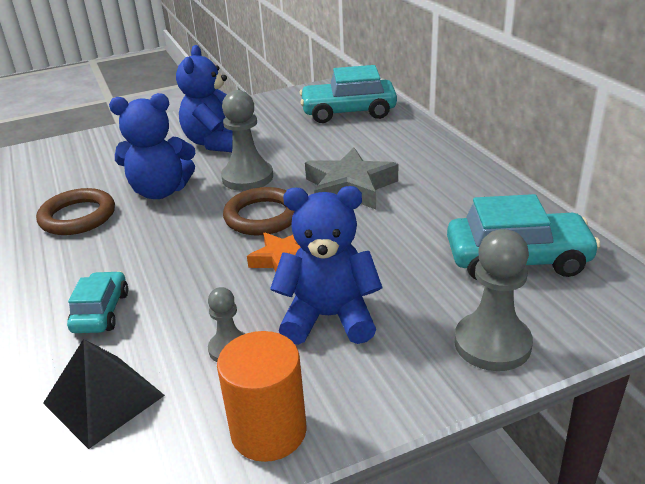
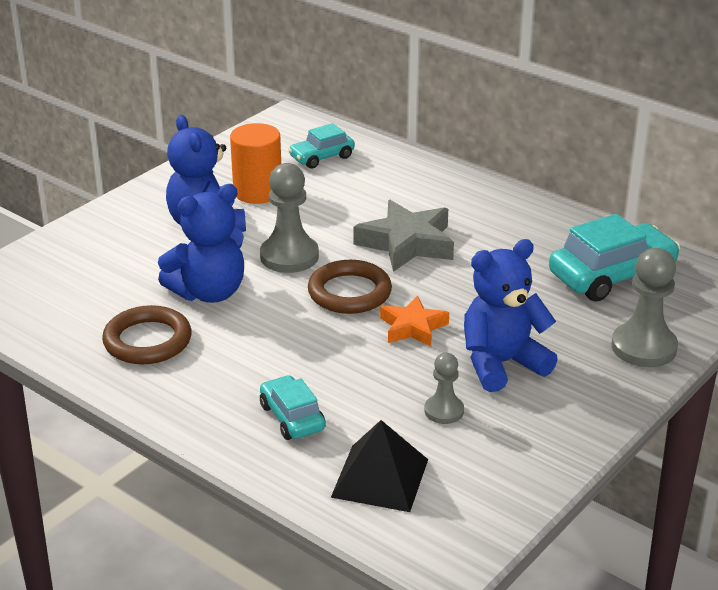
camera: 30 degrees left, 0 degrees up
orange cylinder [217,331,307,462] -> orange cylinder moved to [230,123,281,204]
turquoise car [300,65,397,123] -> turquoise car [288,123,355,169], size x0.58

